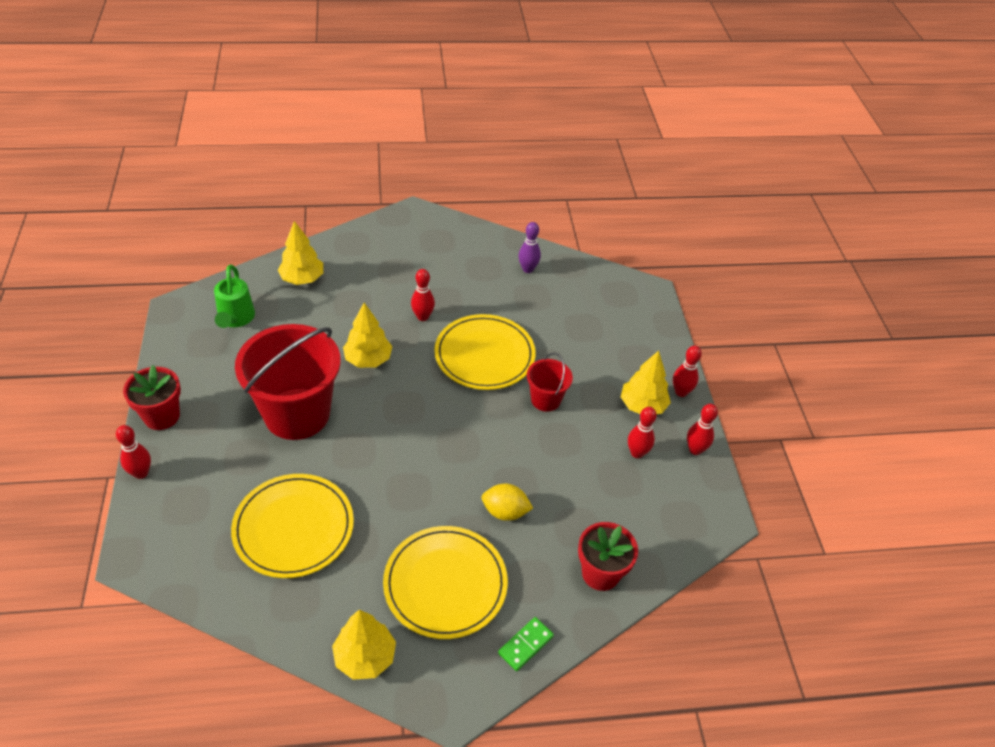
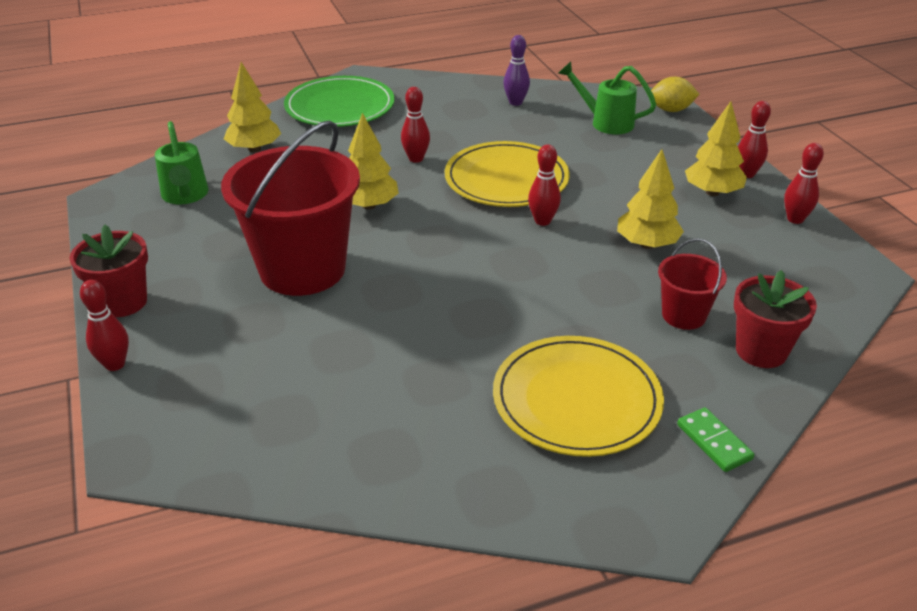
camera: 10 degrees left, 10 degrees down
yellow plate [231,474,354,578] -> none
yellow tree [332,610,396,680] -> yellow tree moved to [617,149,684,249]
yellow lemon [481,484,533,521] -> yellow lemon moved to [651,77,699,112]
green domino [498,617,554,671] -> green domino turned 60 degrees counterclockwise [677,407,754,472]
red bucket [527,353,573,412] -> red bucket moved to [658,238,727,330]
red bowling pin [628,407,657,458] -> red bowling pin moved to [528,144,561,226]
none -> green plate [284,76,395,127]
none -> green watering can [558,61,656,135]

